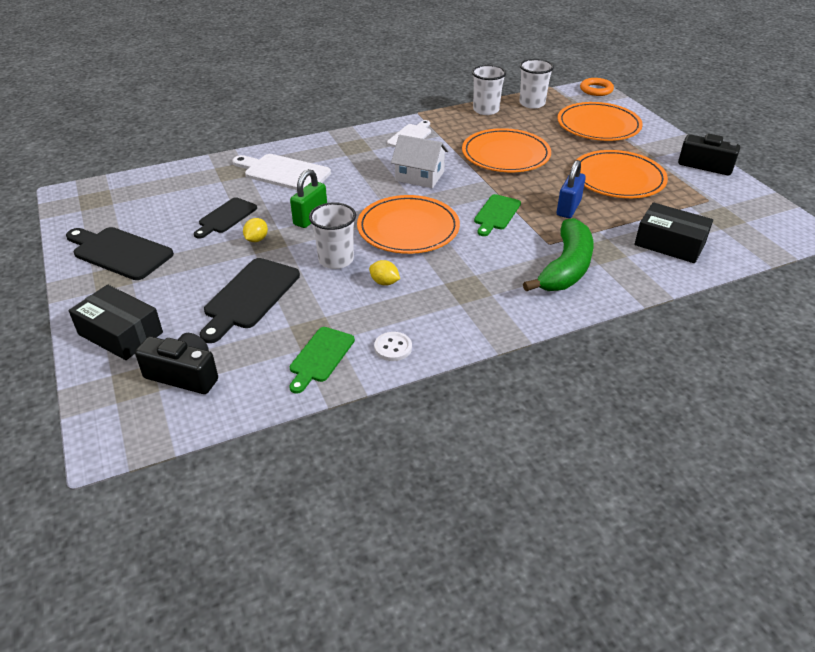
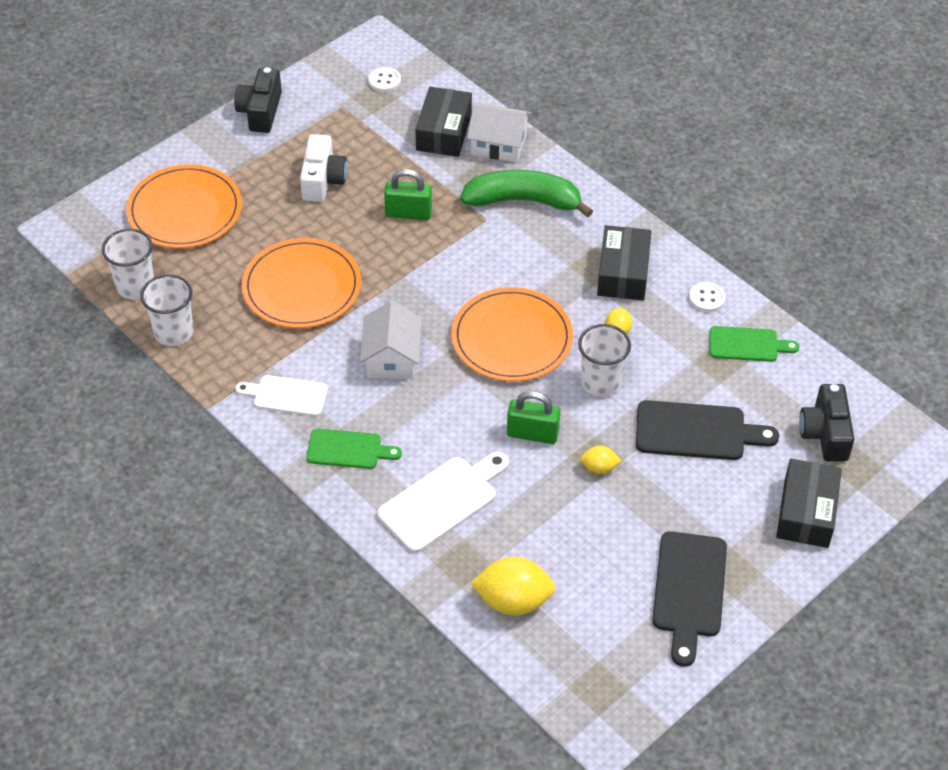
camera: 110 degrees left, 10 degrees up
black cutting board [194,197,257,239] -> none
white cutting board [232,154,331,190] -> white cutting board turned 135 degrees counterclockwise [377,452,509,553]
green cutting board [474,194,521,236] -> green cutting board moved to [307,429,402,469]
blue padlock [557,160,586,218] -> green padlock [384,169,432,220]
orange plate [576,150,668,198] -> white camera [300,134,347,202]
orange ring [580,78,614,96] -> none
none -> white button [368,67,401,92]
none -> white house [467,103,531,162]
none -> yellow lemon [470,557,556,616]
none -> black box [597,225,651,300]

